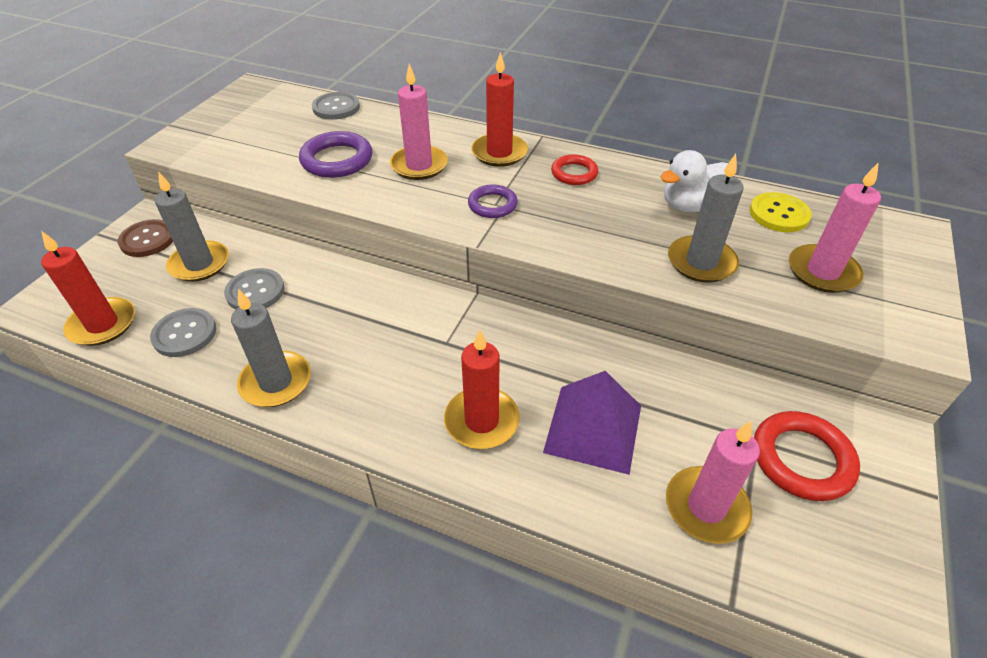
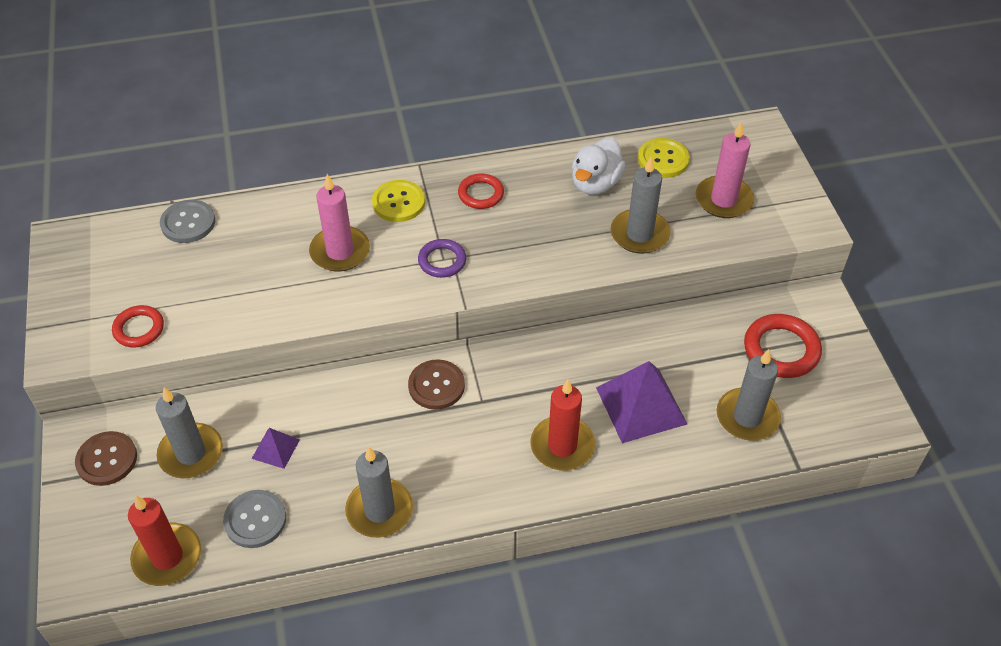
camera: 35 degrees left, 5 degrees up
grey button [224,268,285,310] -> purple pyramid [252,428,300,469]
purple ring [299,131,372,178] -> none
red candle [471,52,528,167] -> yellow button [372,180,425,222]
pink candle [666,421,760,544] -> grey candle [717,349,781,441]
none -> red ring [112,305,164,348]
none -> brown button [408,359,465,409]

